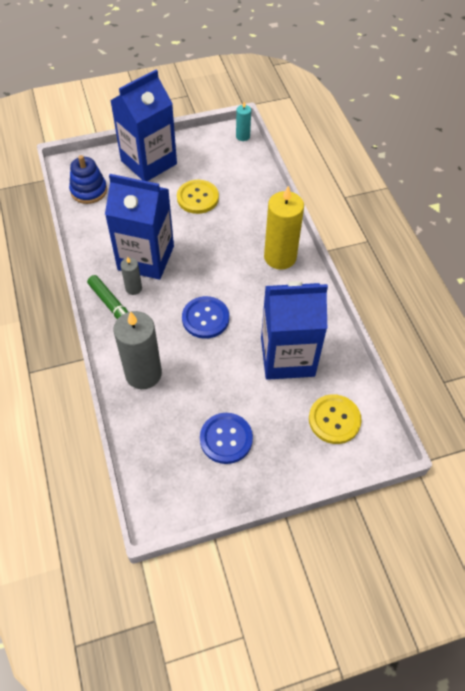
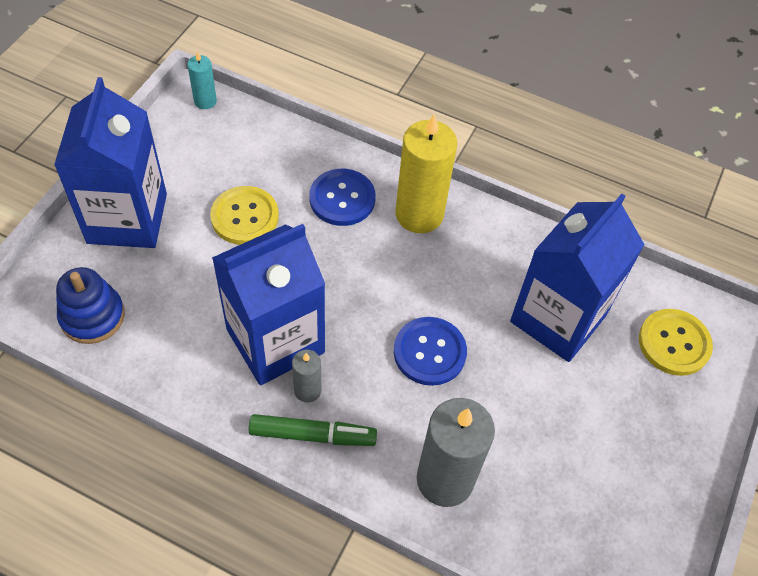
camera: 50 degrees left, 0 degrees up
blue button [200,413,253,464] -> blue button moved to [309,169,376,226]

